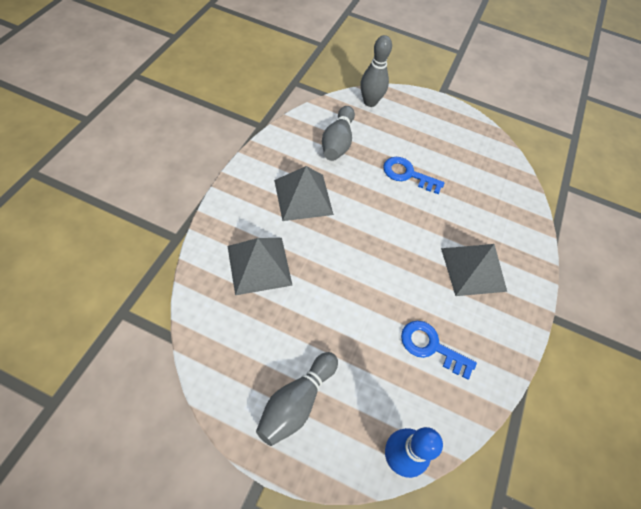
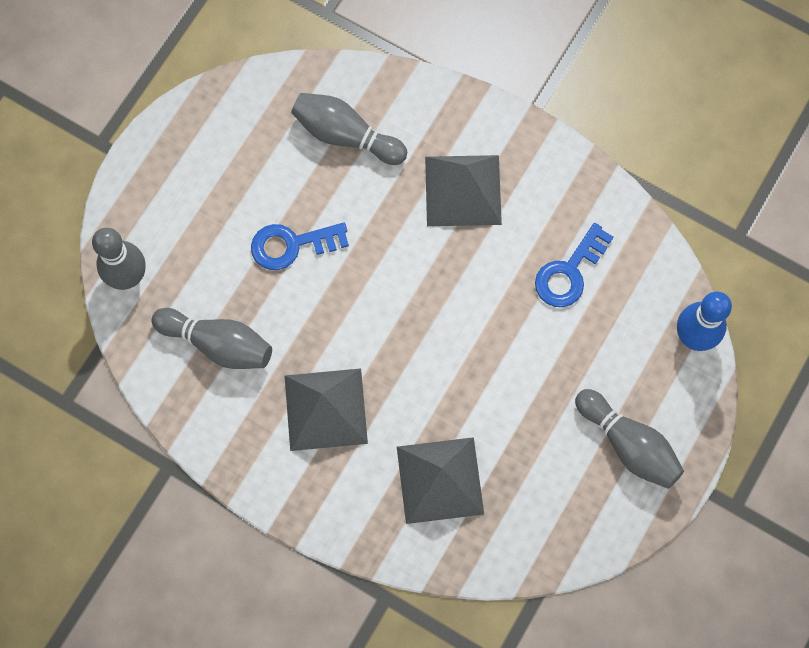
camera: 75 degrees left, 15 degrees up
blue key [383,157,445,194] -> blue key turned 45 degrees clockwise [251,222,349,270]
none -> grey bowling pin [291,93,407,165]

